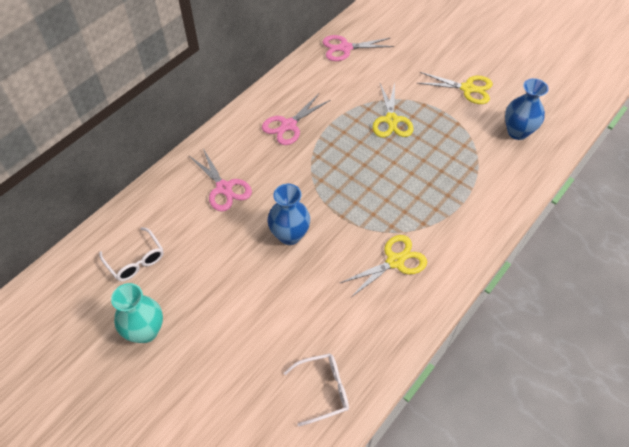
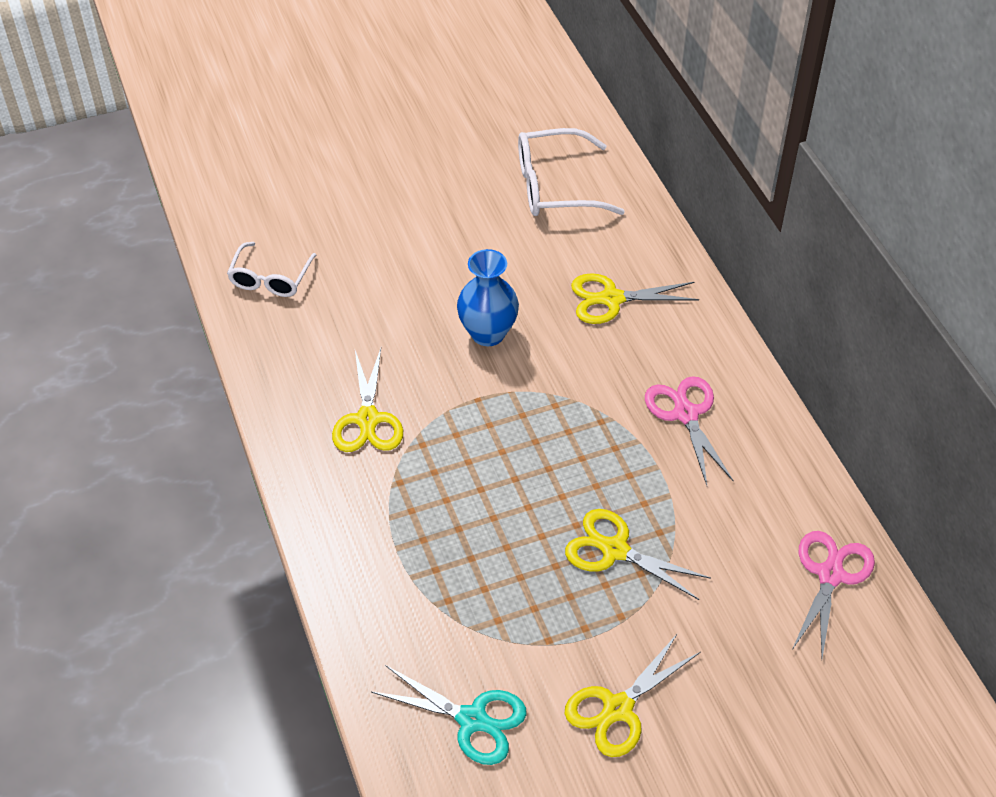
camera: 120 degrees right, 5 degrees down
white glasses [99,227,164,281] -> white glasses [518,128,625,216], size x1.52
turquoise vase [111,283,163,343] -> none
pink scissors [189,149,252,212] -> yellow scissors [571,273,699,324]
blue vase [505,78,549,140] -> turquoise scissors [371,665,527,765]

